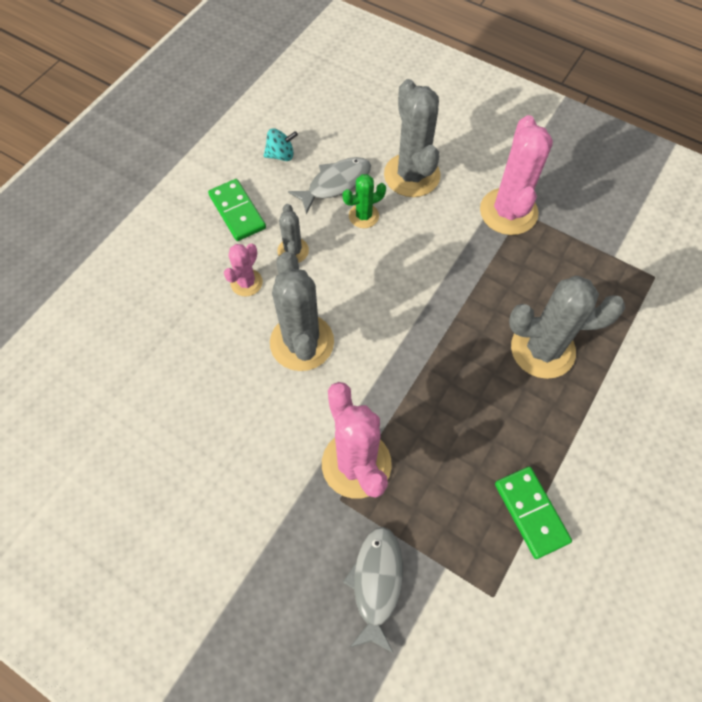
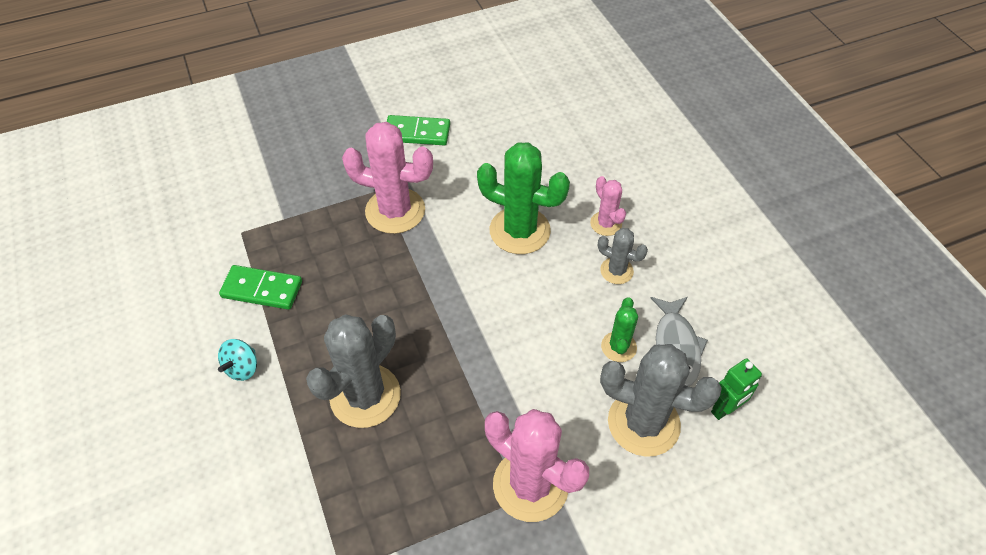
camera: 125 degrees right, 10 degrees down
green domino [208,179,266,241] -> green domino moved to [387,115,450,145]
turquoise spinning top [264,128,298,161] -> turquoise spinning top moved to [218,339,257,381]
grey cactus [270,252,334,371] -> green cactus [477,142,570,254]
grey fish [343,527,403,653] -> none
none -> green robot [711,358,762,420]

